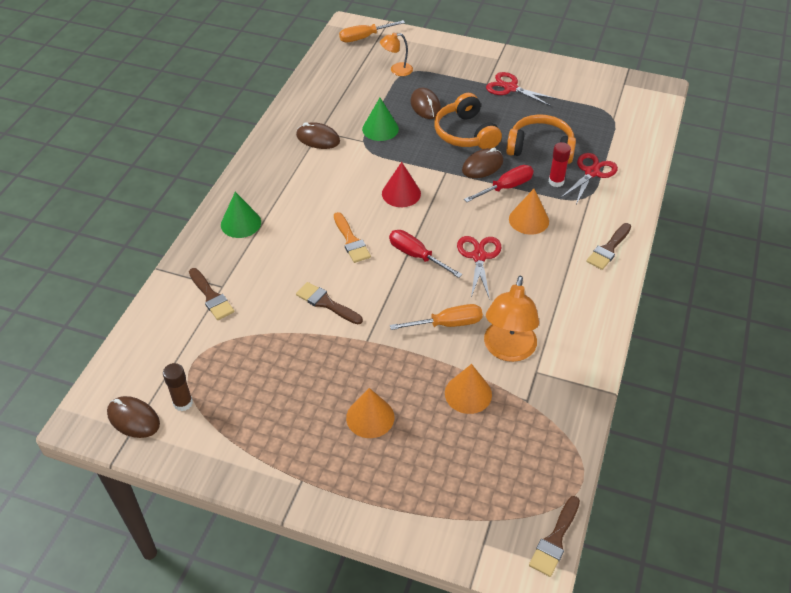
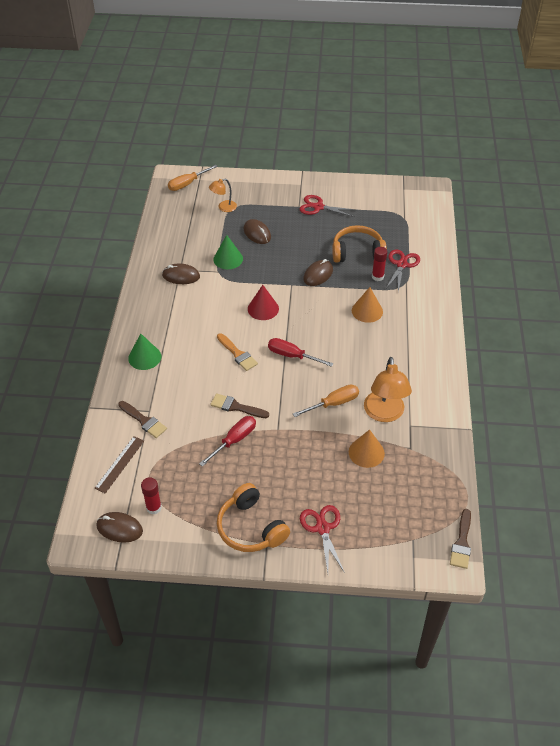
camera: 15 degrees left, 0 degrees up
brown glue stick [163,363,193,411] -> red glue stick [141,477,162,515]
orange cone [346,388,394,438] -> none
orange headphones [434,93,502,149] -> orange headphones moved to [217,483,290,552]
red scissors [457,236,501,300] -> red scissors moved to [300,505,345,573]
red screwdriver [464,165,534,202] -> red screwdriver moved to [199,416,256,467]
brown brush [586,223,631,270] -> none
none -> brown ruler [94,436,144,493]

